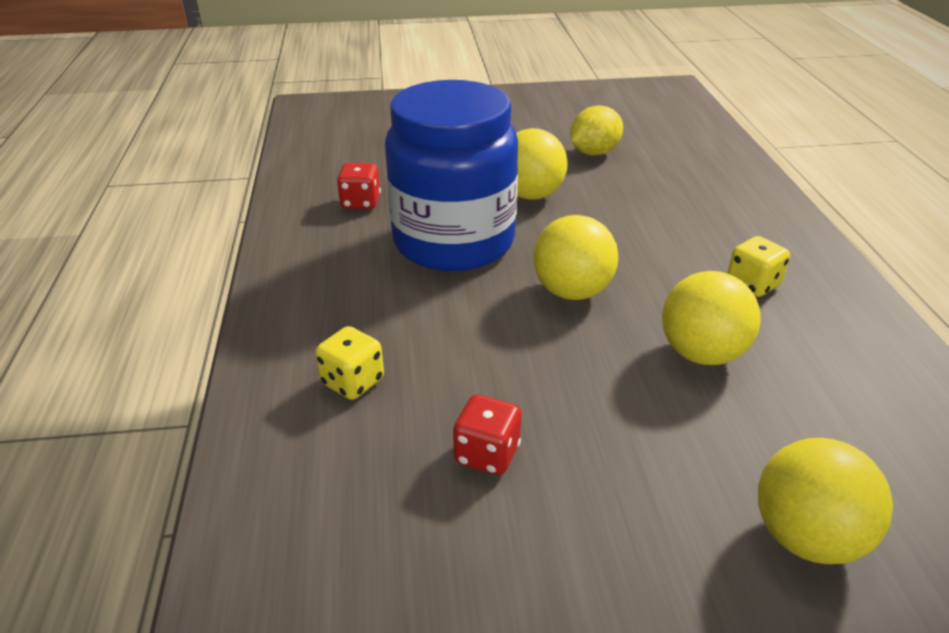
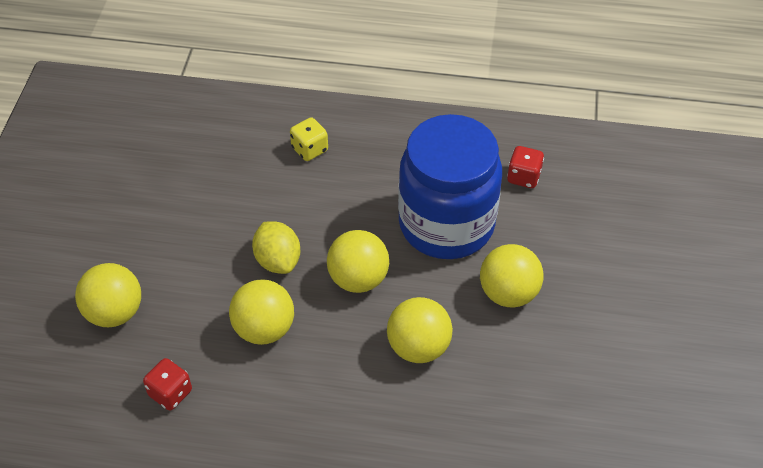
camera: 105 degrees right, 15 degrees up
red dice [453,395,521,475] -> red dice moved to [143,358,192,411]
yellow lemon [570,105,623,156] -> yellow lemon moved to [252,221,300,274]
yellow dice [727,236,790,297] -> none
none -> yellow ball [387,297,453,363]

